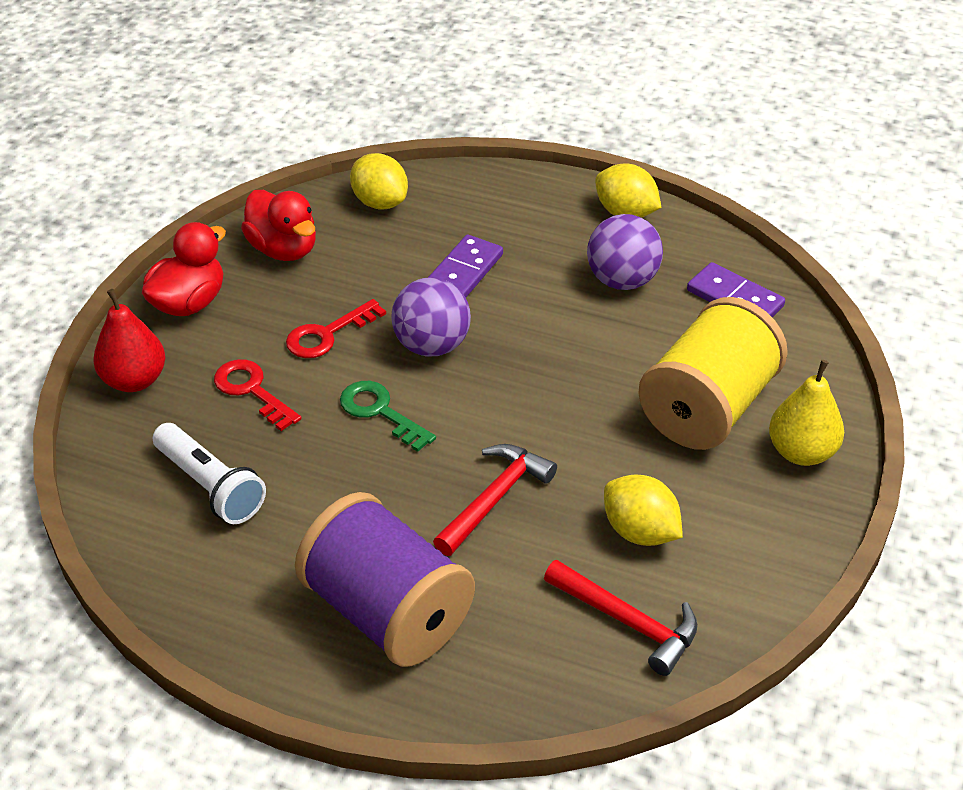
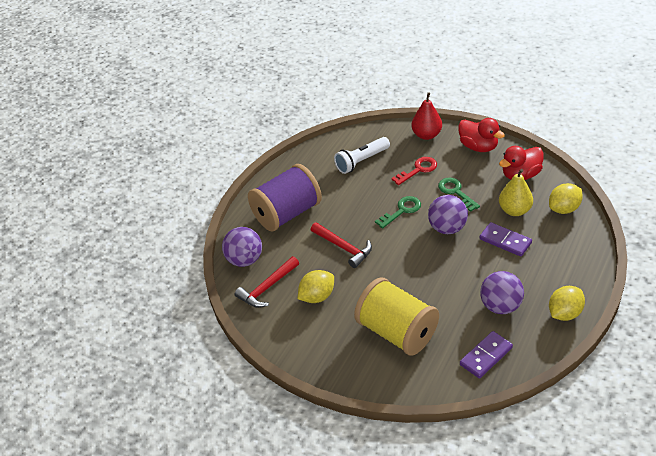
camera: 100 degrees right, 0 degrees up
red key [286,299,386,358] -> green key [438,177,480,212]
yellow pear [769,360,844,466] -> yellow pear moved to [499,169,533,216]
none -> purple ball [222,227,262,267]

